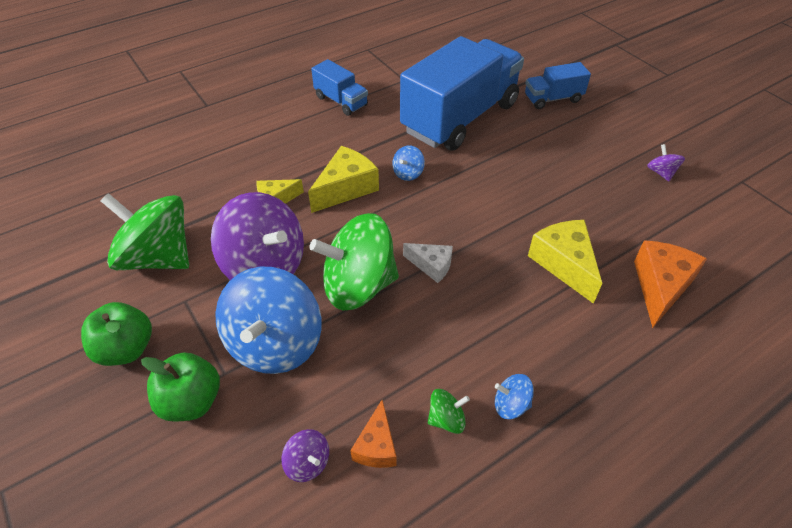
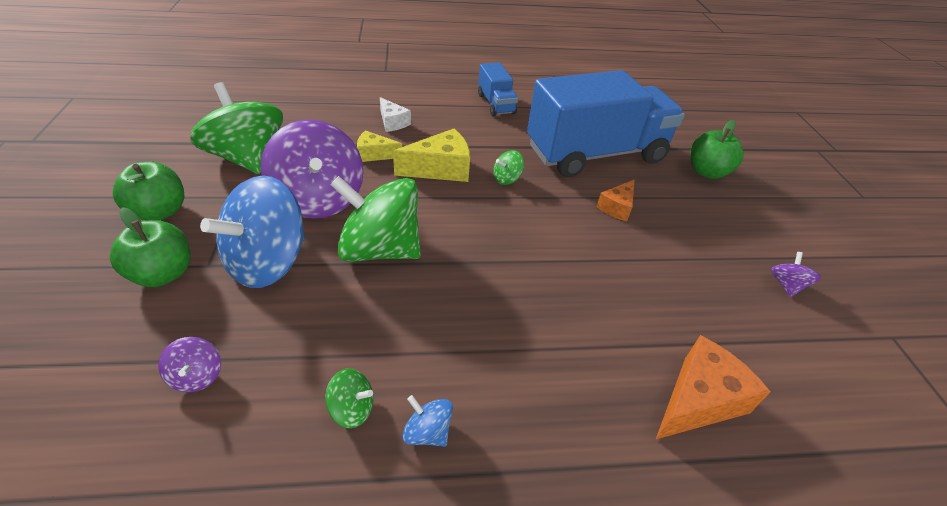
camera: 25 degrees right, 5 degrees down
orange cheese [350,400,396,468] -> orange cheese moved to [597,180,634,221]
blue spinning top [392,146,425,181] -> green spinning top [493,150,524,185]
white cheese [403,243,453,283] -> white cheese moved to [380,97,411,132]
blue truck [525,62,591,109] -> green apple [690,120,744,179]
yellow cheese [528,220,602,304] -> none

